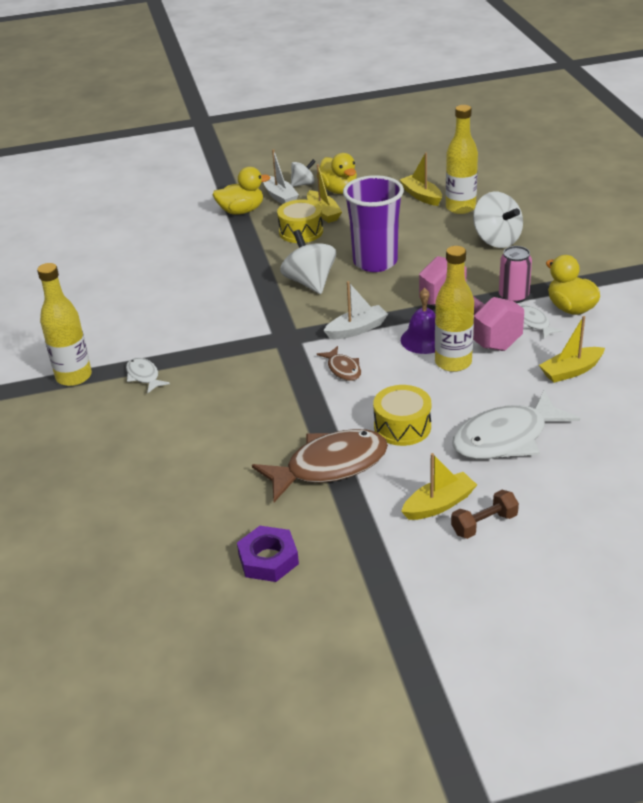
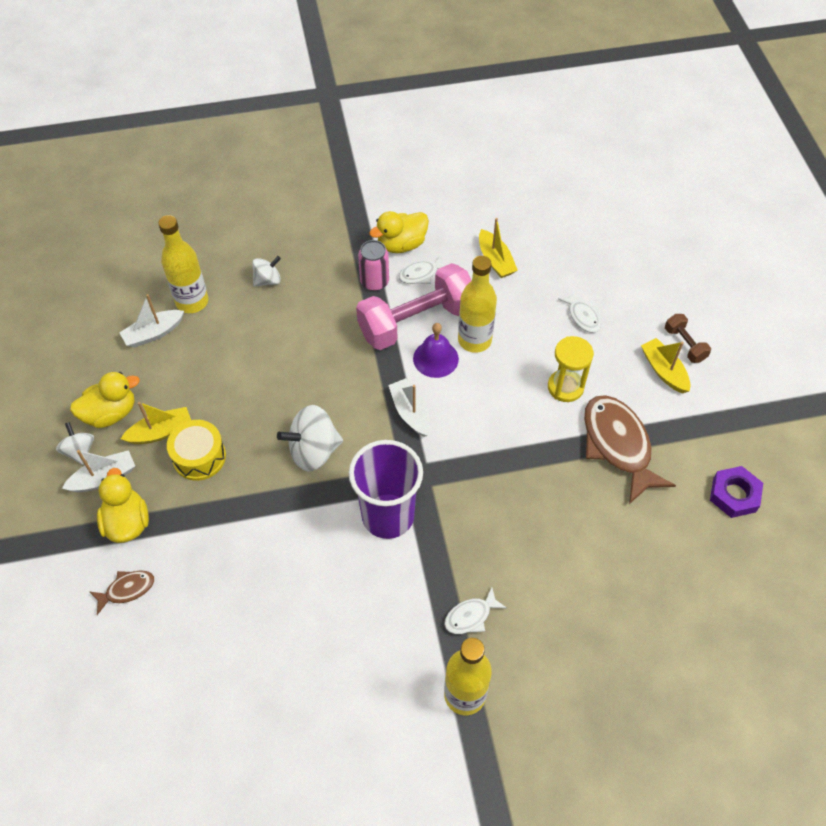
camera: 90 degrees left, 20 degrees up
brown fish [317,346,361,381] -> brown fish moved to [90,570,154,615]
purple cup [343,175,404,272] -> purple cup moved to [349,440,423,539]
yellow drum [373,385,431,446] -> yellow hourglass [548,336,594,402]
yellow boat [400,152,442,206] -> white boat [119,294,184,348]
white fish [452,390,580,460] -> white fish [558,291,601,333], size x0.49
white spinning top [473,192,523,248] -> white spinning top [252,256,281,287], size x0.58

